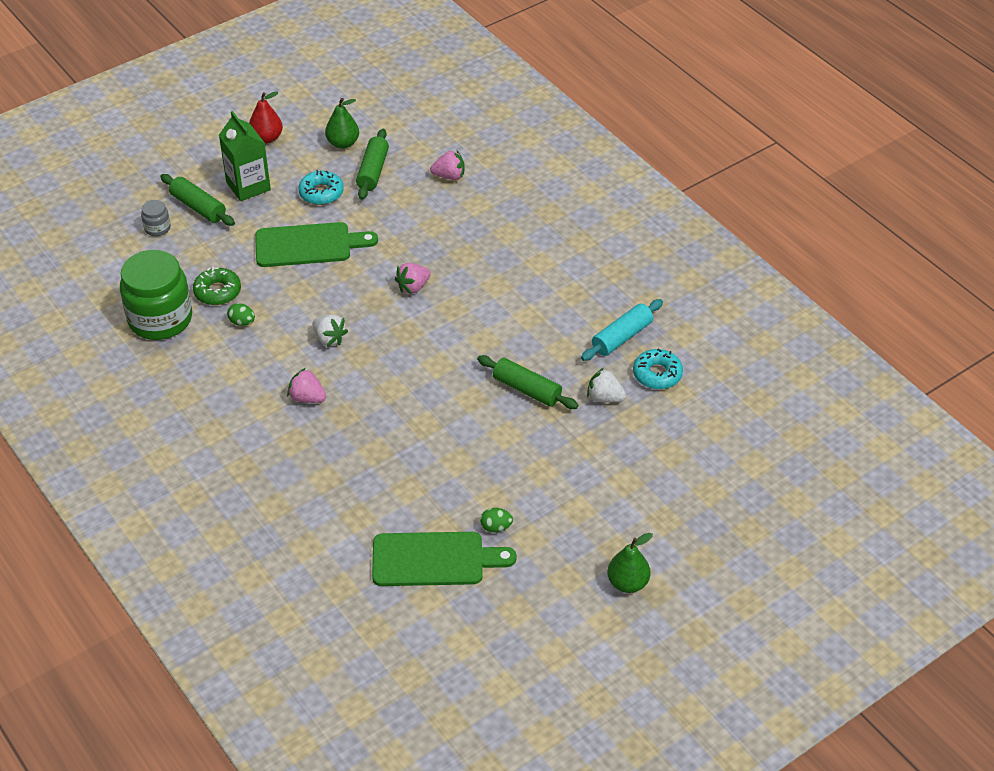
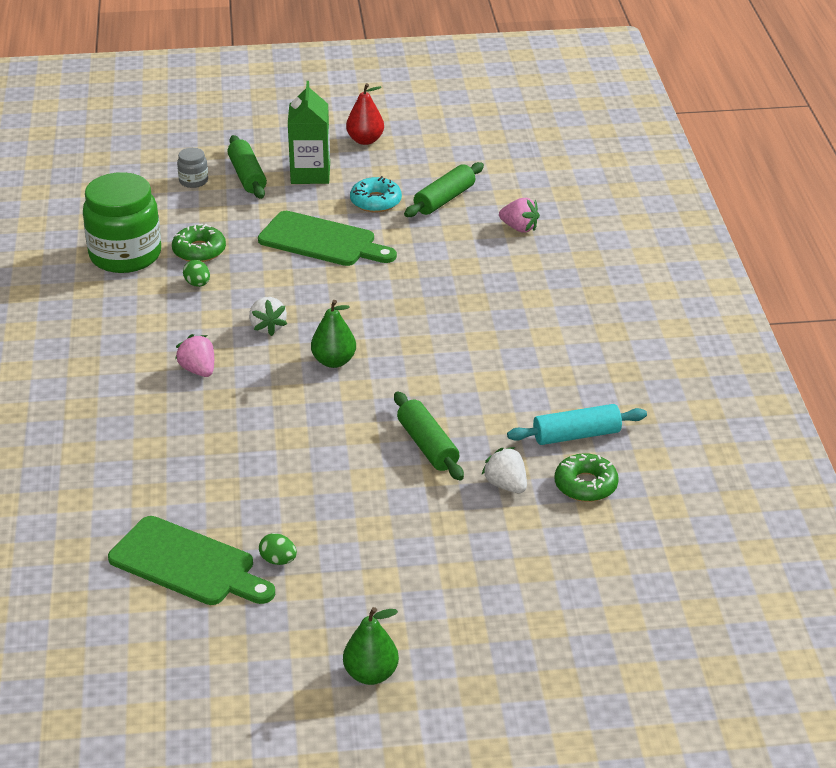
camera: 30 degrees right, 10 degrees down
green pear [325,98,359,149] -> green pear moved to [311,300,356,368]
pink strawberry [395,263,431,294] -> none
turquoise donut [633,349,683,389] -> green donut [555,453,619,502]

